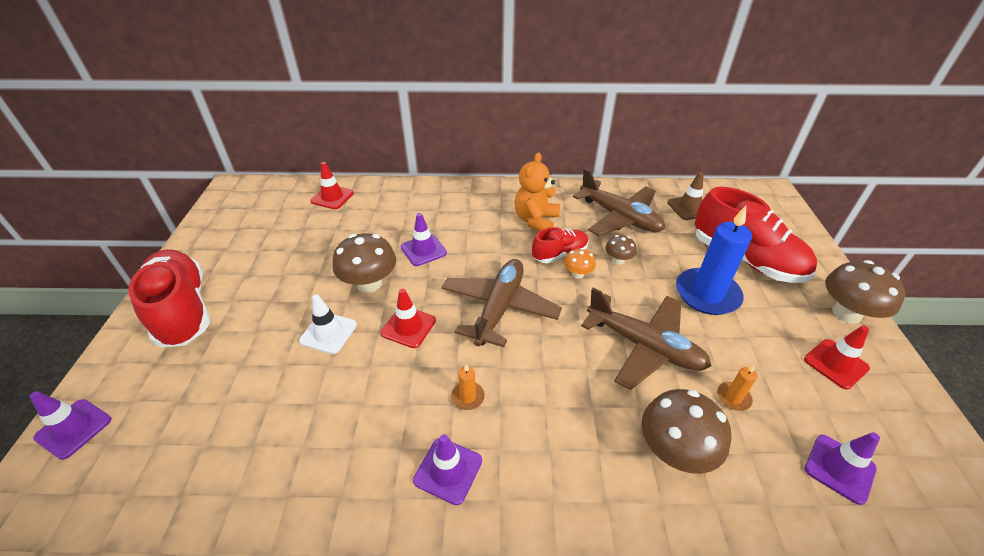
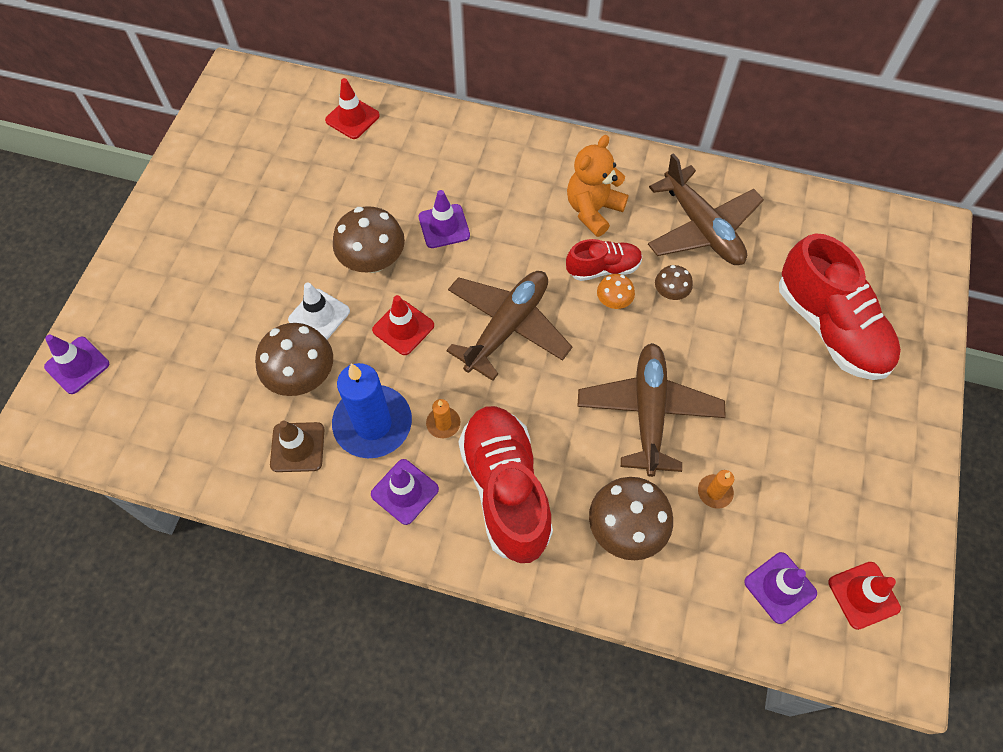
camera: 15 degrees right, 20 degrees up
red shoe [128,249,210,348] -> red shoe moved to [458,406,553,563]
brown plane [581,288,711,390] -> brown plane turned 135 degrees counterclockwise [577,343,726,477]
brown traffic cone [667,172,704,220] -> brown traffic cone moved to [270,420,324,472]
blue candle [676,206,752,315] -> blue candle moved to [332,363,412,458]
red traffic cone [804,325,870,389] -> red traffic cone moved to [828,562,901,630]
brown mushroom [825,260,905,324] -> brown mushroom moved to [255,323,333,396]

